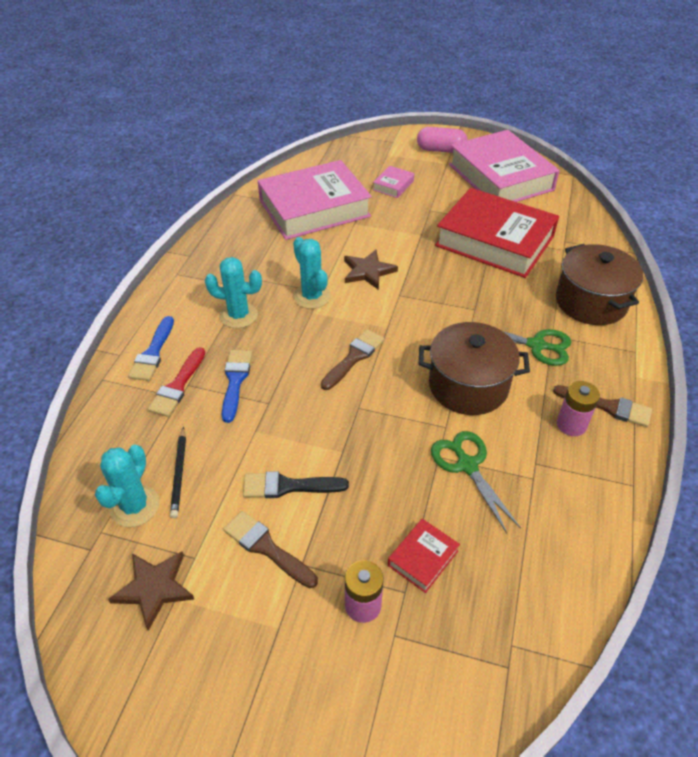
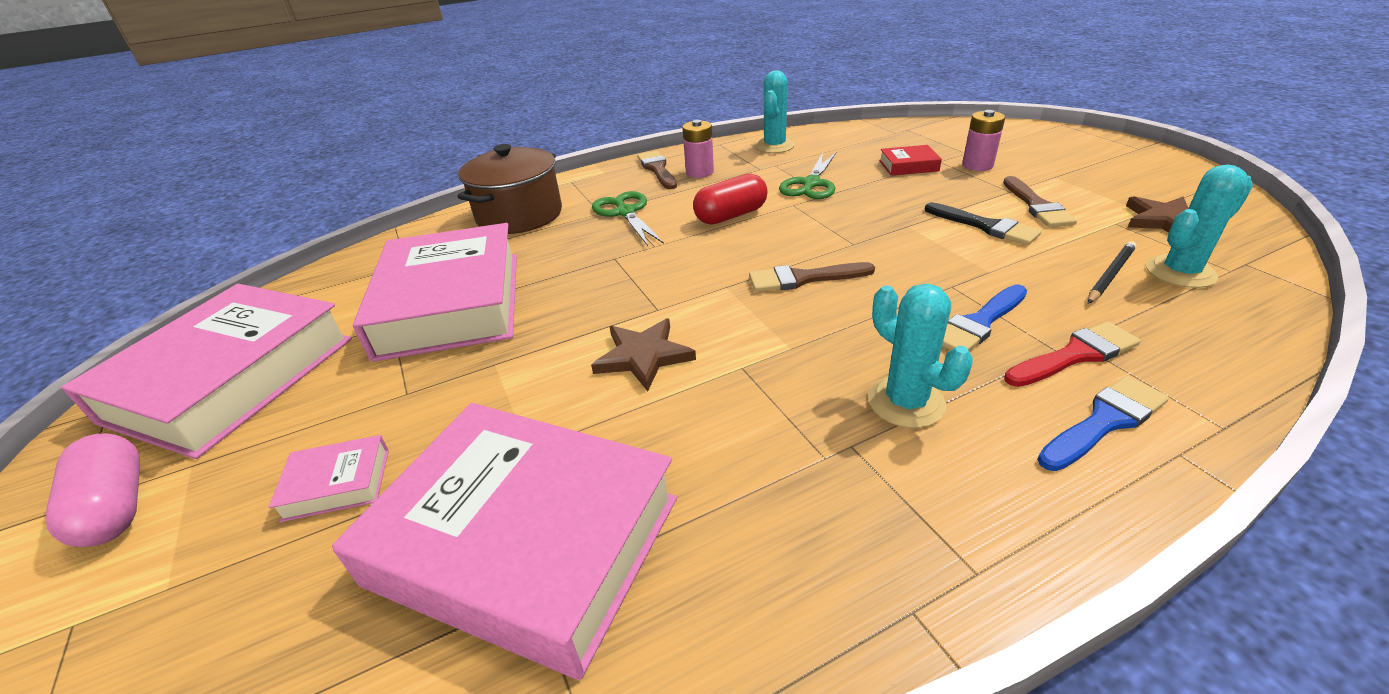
camera: 130 degrees left, 10 degrees down
turquoise cactus [293,237,331,309] -> turquoise cactus moved to [755,70,794,153]
brown pot [419,322,530,415] -> red capsule [693,173,768,225]
red book [435,188,559,278] -> pink book [353,223,517,362]

